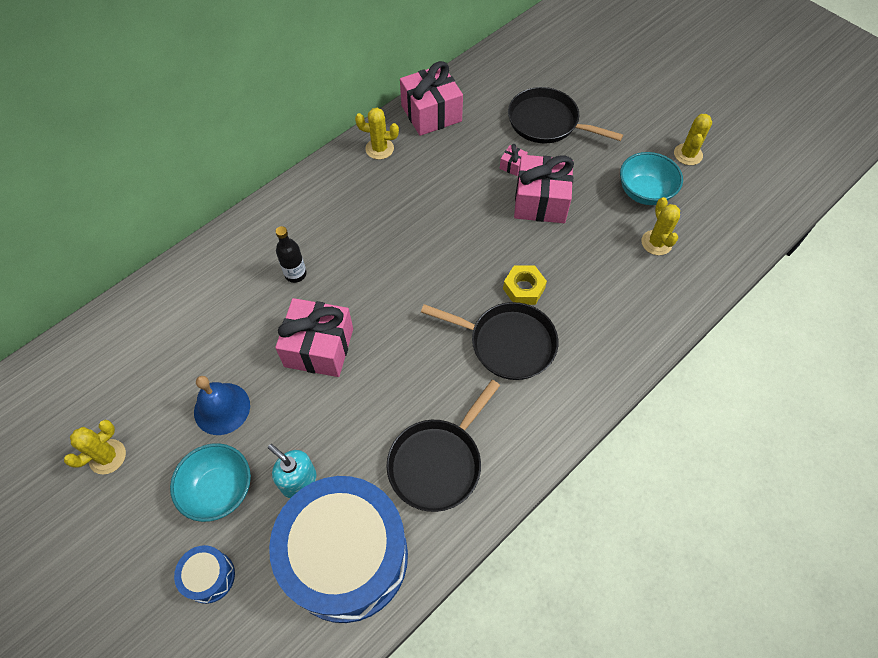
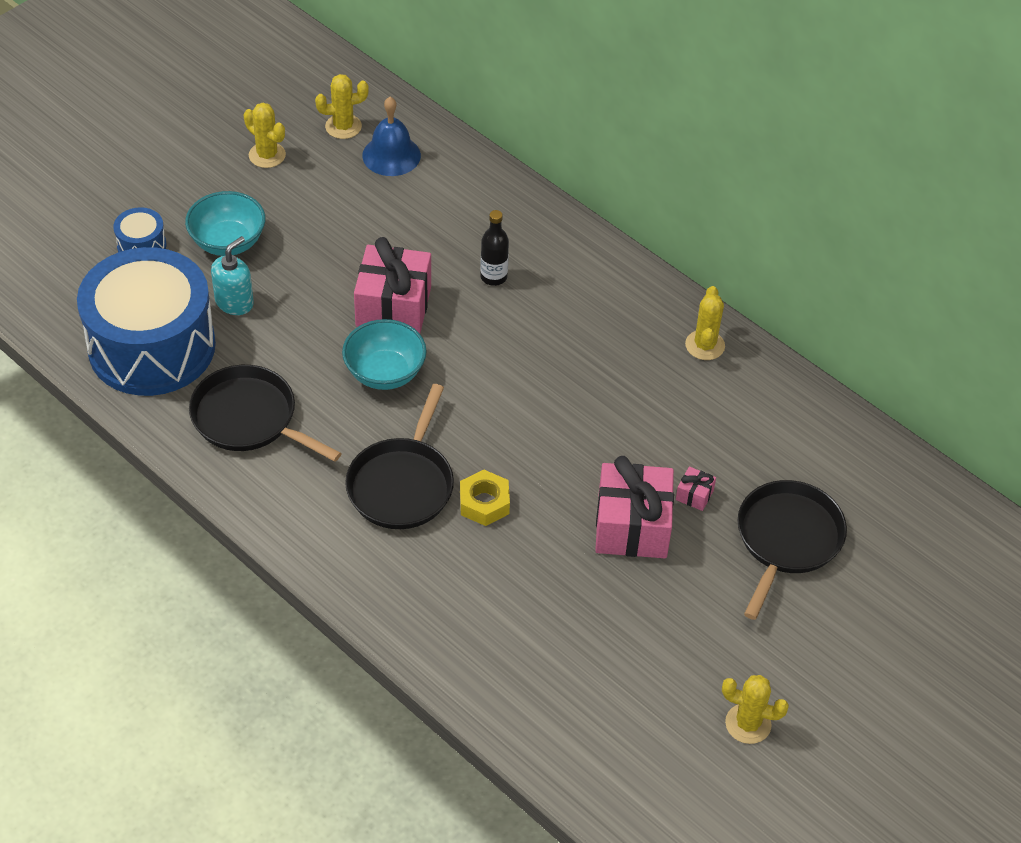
camera: 85 degrees right, 10 degrees down
blue bell [194,376,250,435] -> blue bell moved to [362,97,421,176]
pink gift [400,61,463,136] -> none
turquoise bowl [620,152,683,205] -> turquoise bowl moved to [342,319,427,390]
yellow cactus [641,197,680,255] -> yellow cactus moved to [315,74,369,139]

